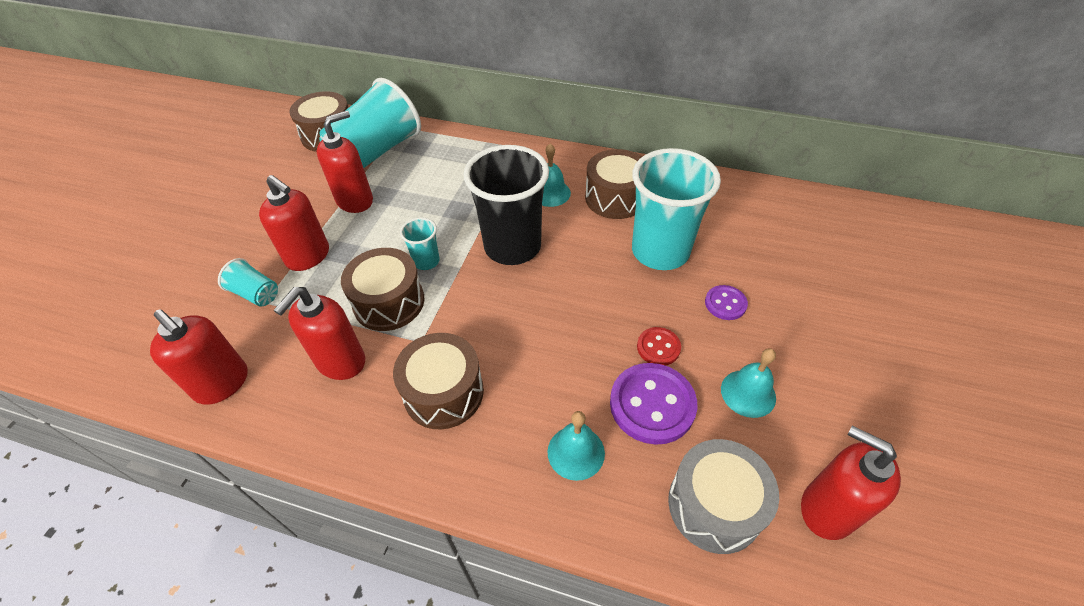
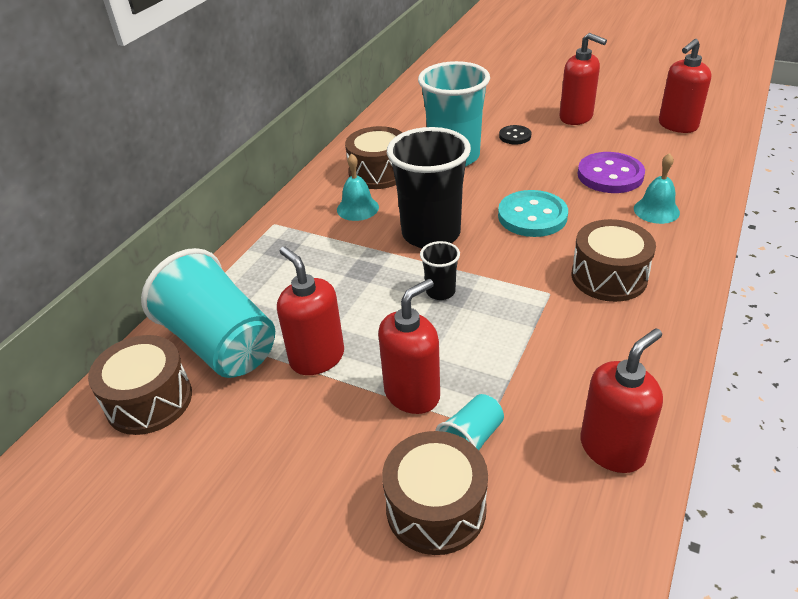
camera: 80 degrees left, 10 degrees down
red soap dispenser [274,287,365,380] -> red soap dispenser moved to [559,33,607,125]
brown drum [341,248,424,331] -> brown drum moved to [382,431,488,555]
turquoise cup [400,217,440,270] -> black cup [420,241,460,300]
red button [637,327,681,366] -> none
grey drum [668,439,779,554] -> none
purple button [705,285,748,320] -> black button [499,125,531,144]
turquoise bell [721,348,776,418] -> none
none -> turquoise button [498,190,568,237]

